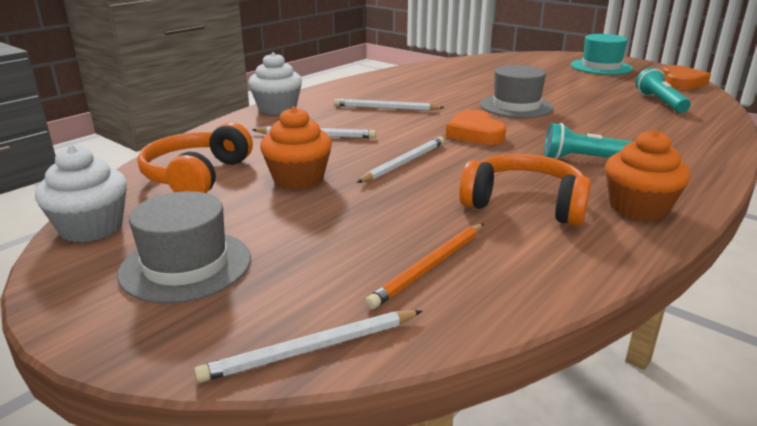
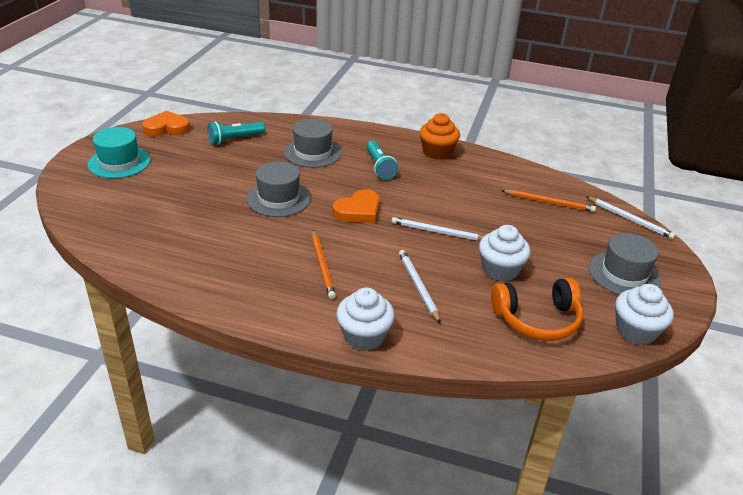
camera: 115 degrees left, 10 degrees up
orange cupcake [260,107,332,190] -> white cupcake [479,225,531,281]
white pencil [334,99,444,111] -> orange pencil [312,230,336,299]
orange headphones [459,154,591,226] -> none
none -> grey hat [284,119,342,168]

